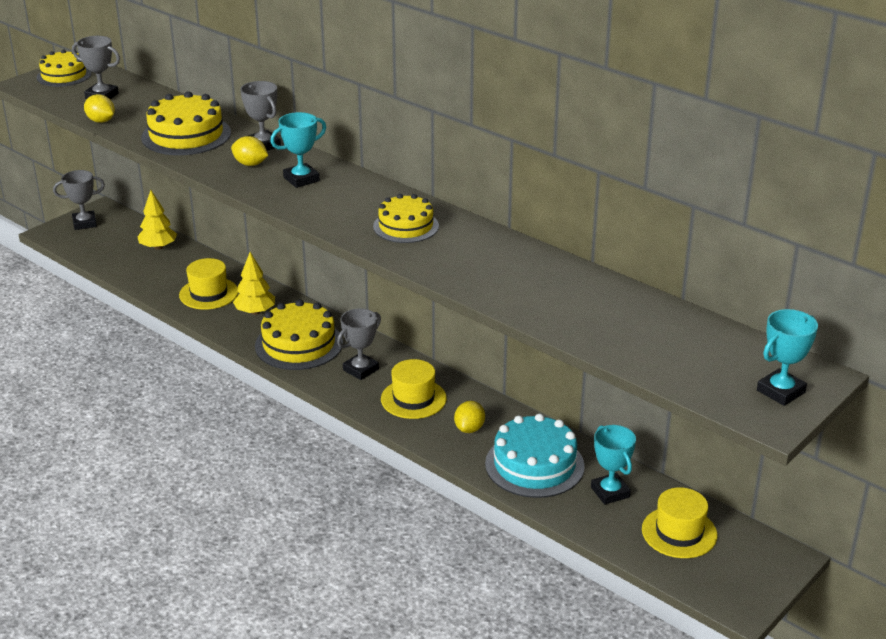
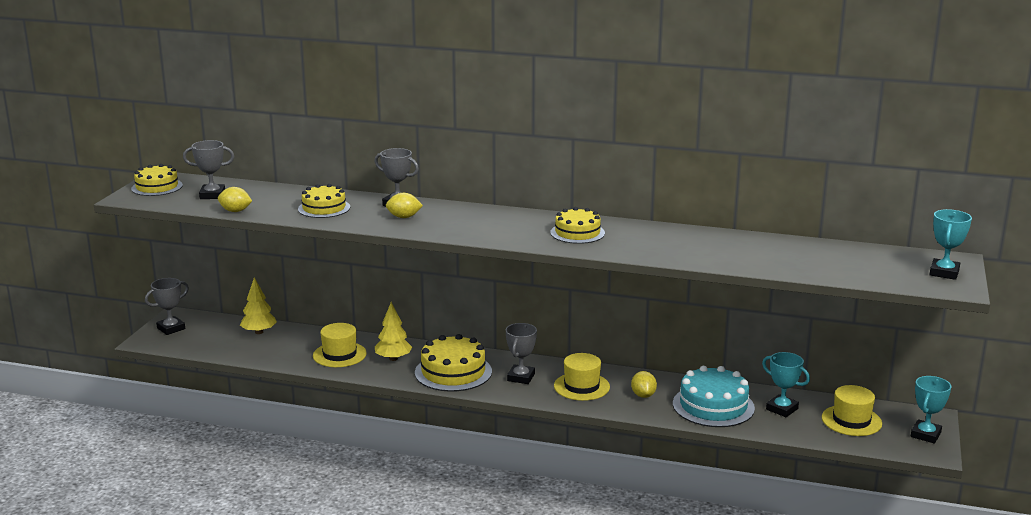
camera: 25 degrees left, 10 degrees down
yellow cake [141,91,231,155] -> yellow cake [298,184,350,218], size x0.66
turquoise trophy [270,112,326,188] -> turquoise trophy moved to [911,376,951,444]

